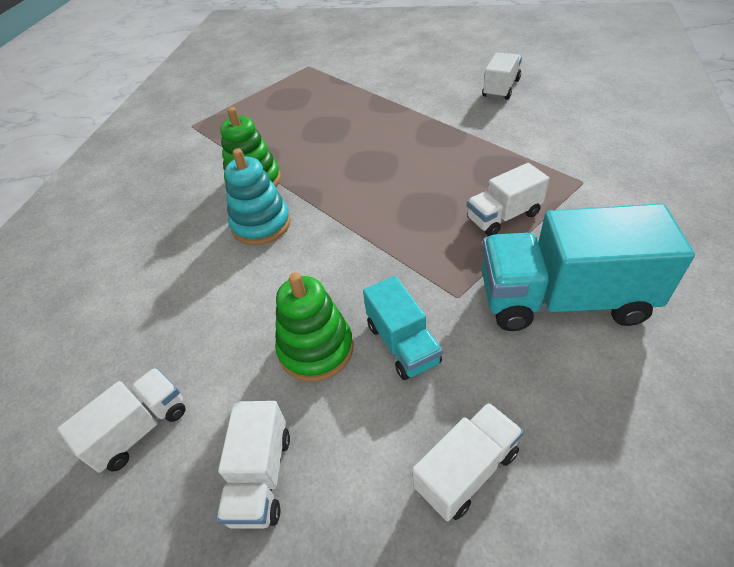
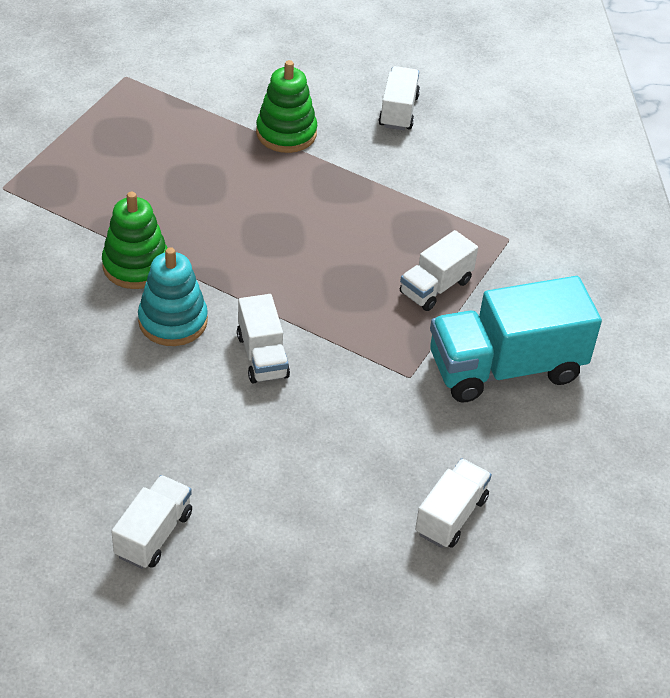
camera: 25 degrees left, 0 degrees up
white truck [216,401,290,529] -> white truck moved to [237,294,290,384]
green stacking toy [275,272,354,382] -> green stacking toy moved to [256,60,317,153]
turquoise truck [363,276,443,380] -> none

